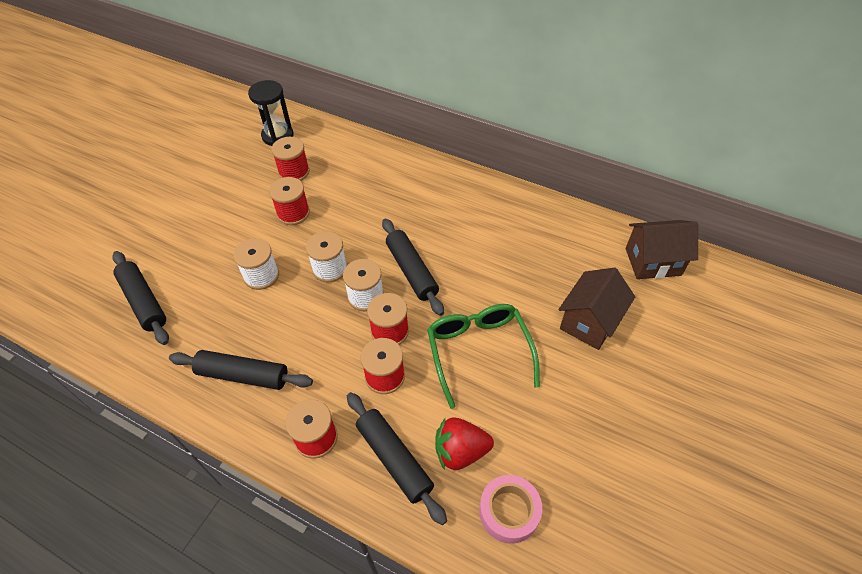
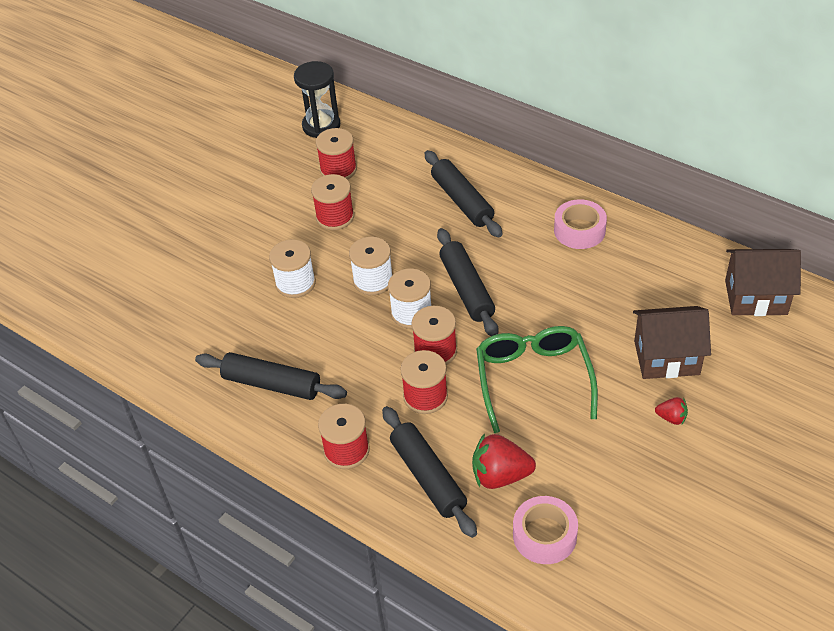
camera: 10 degrees right, 5 degrees down
black rolling pin [112,251,169,345] -> black rolling pin moved to [425,150,502,237]
brown house [558,268,635,350] -> brown house turned 45 degrees clockwise [633,306,711,379]
none -> pink tape [554,199,607,249]
none -> red strawberry [655,397,688,425]

